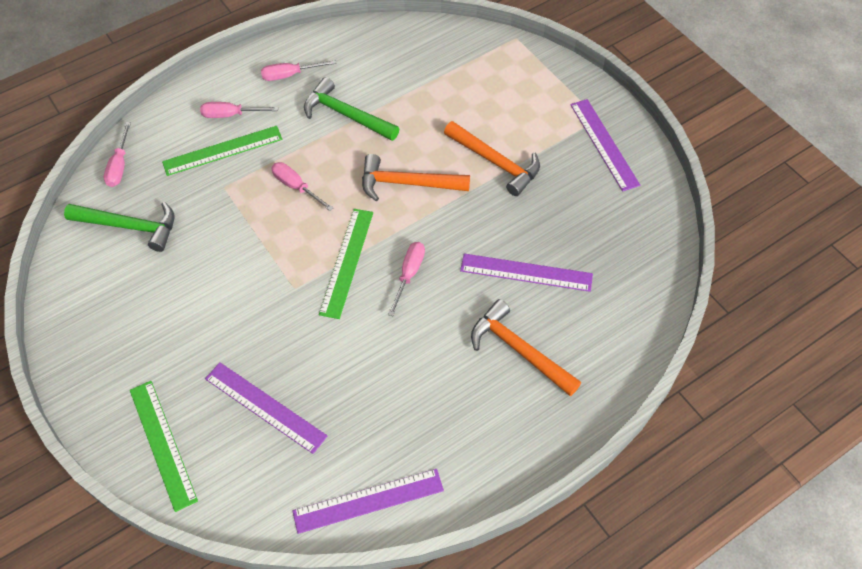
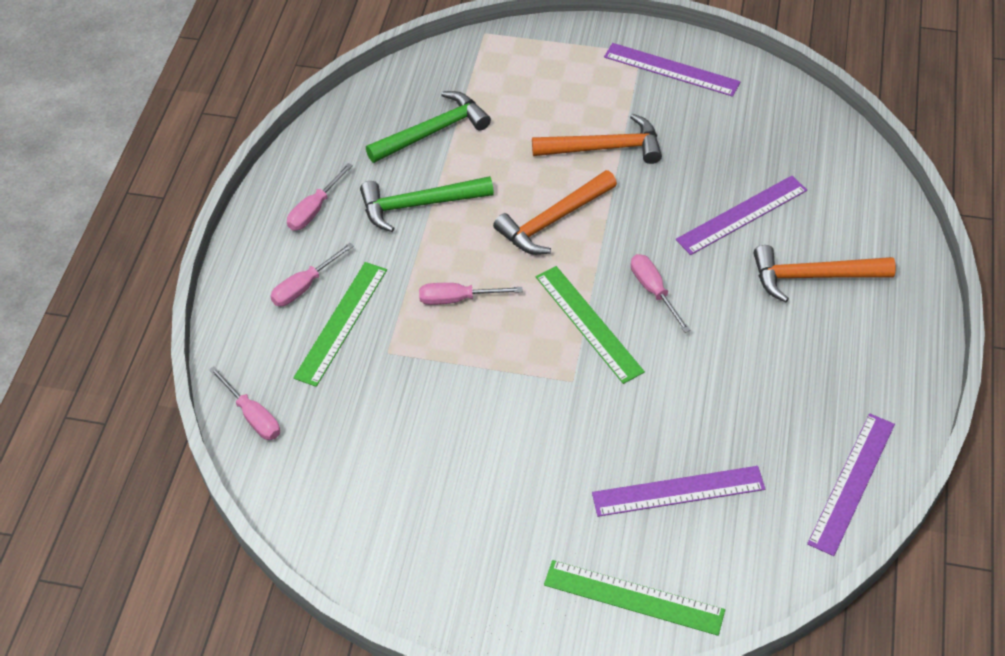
camera: 45 degrees left, 5 degrees down
green hammer [64,202,175,252] -> green hammer moved to [366,91,491,163]

